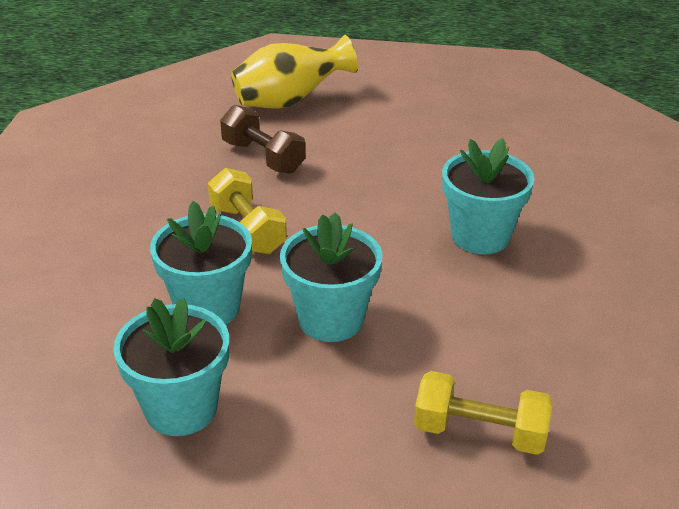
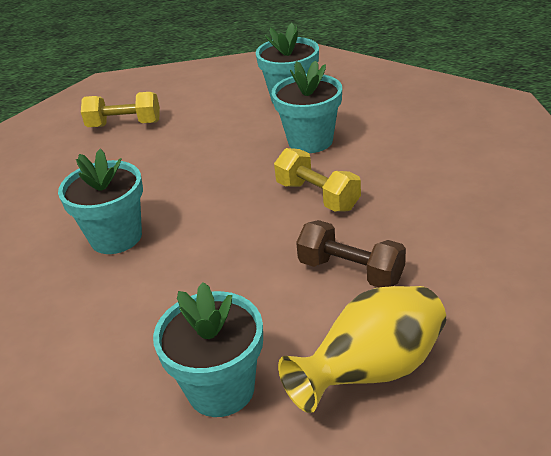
camera: 170 degrees right, 0 degrees up
turquoise flower pot [280,212,383,342] -> turquoise flower pot moved to [153,282,263,417]

